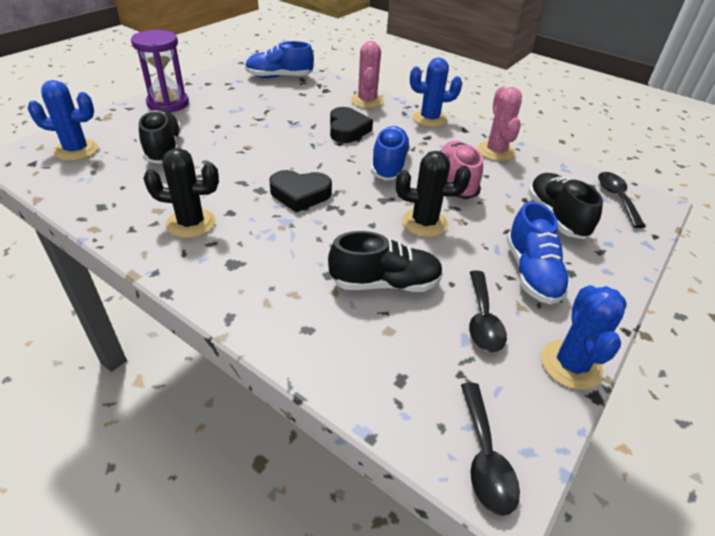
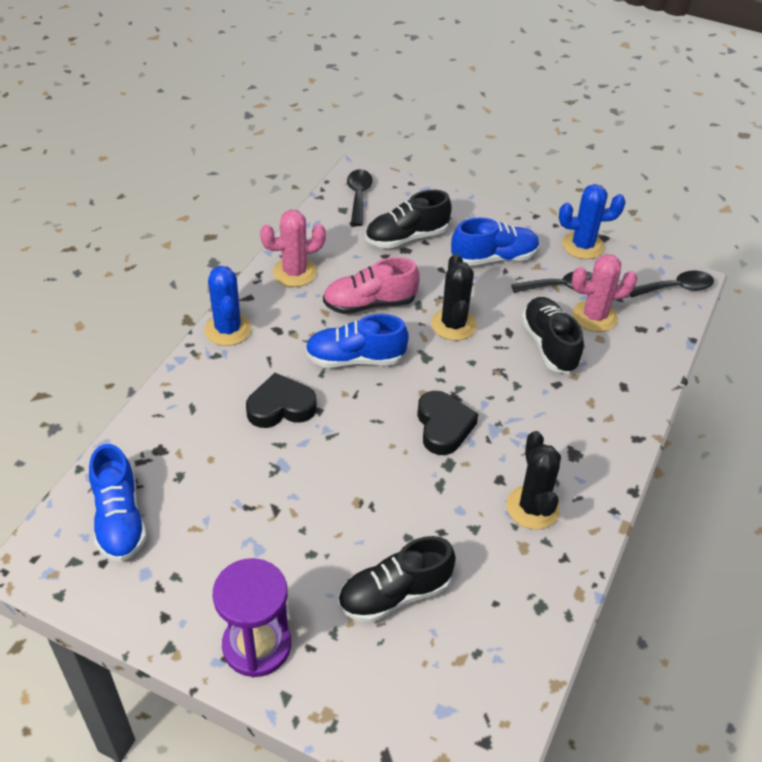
camera: 100 degrees left, 5 degrees up
blue cactus [28,80,98,161] -> none
pink cactus [351,41,384,109] -> pink cactus moved to [572,254,638,332]
black spoon [598,172,646,228] -> black spoon turned 105 degrees clockwise [347,169,373,226]

